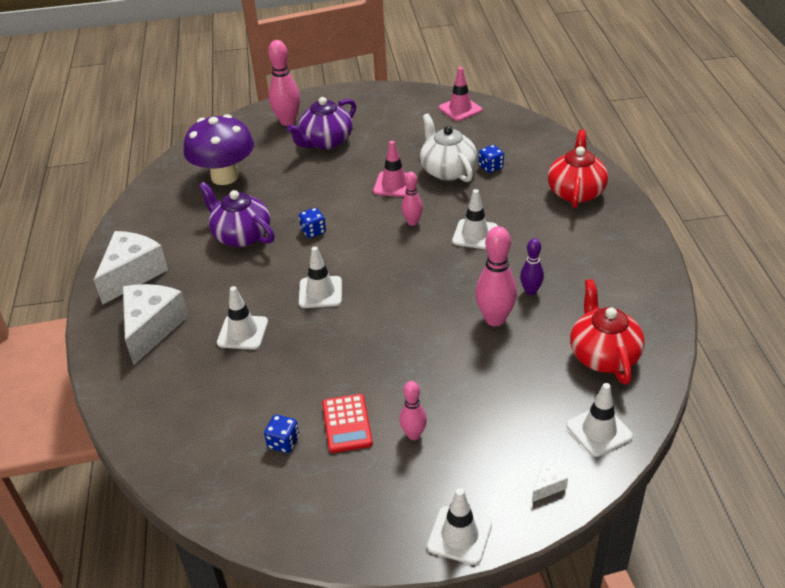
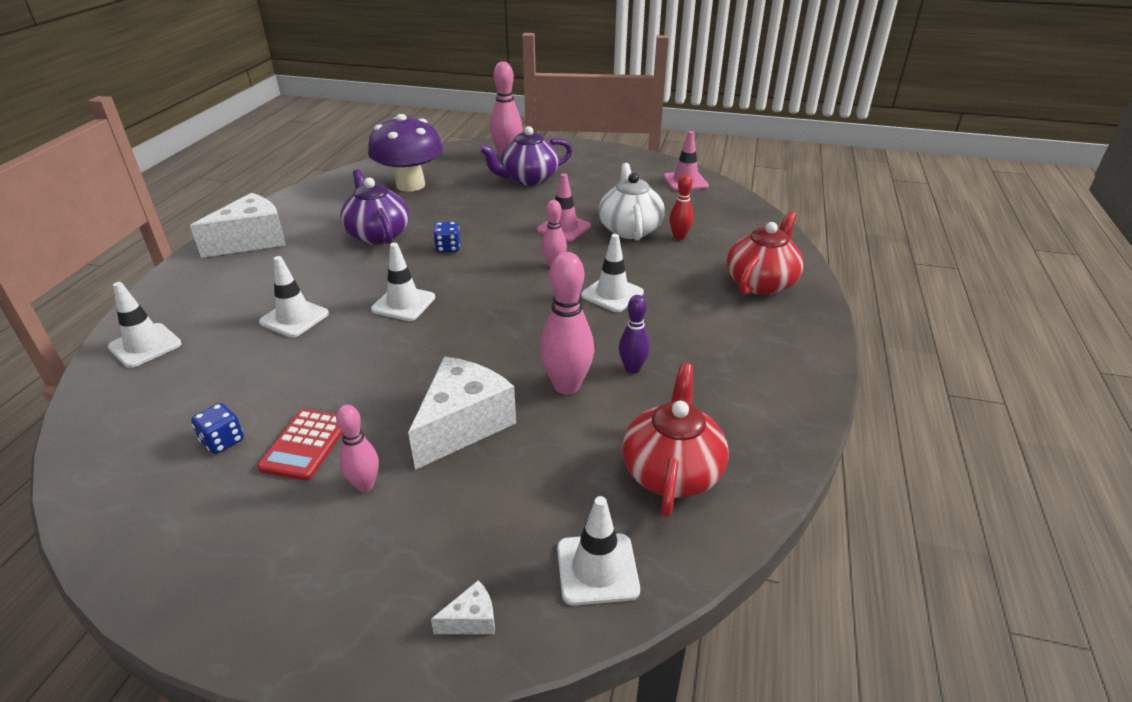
camera: 20 degrees right, 5 degrees down
white cheese [123,284,189,365] -> white cheese moved to [408,357,516,470]
white traffic cone [427,488,492,565] -> white traffic cone moved to [108,282,182,368]
blue dice [478,145,504,173] -> red bowling pin [670,174,693,240]

